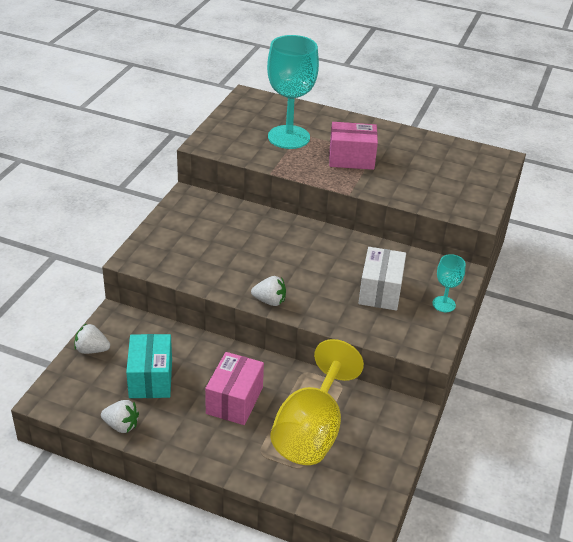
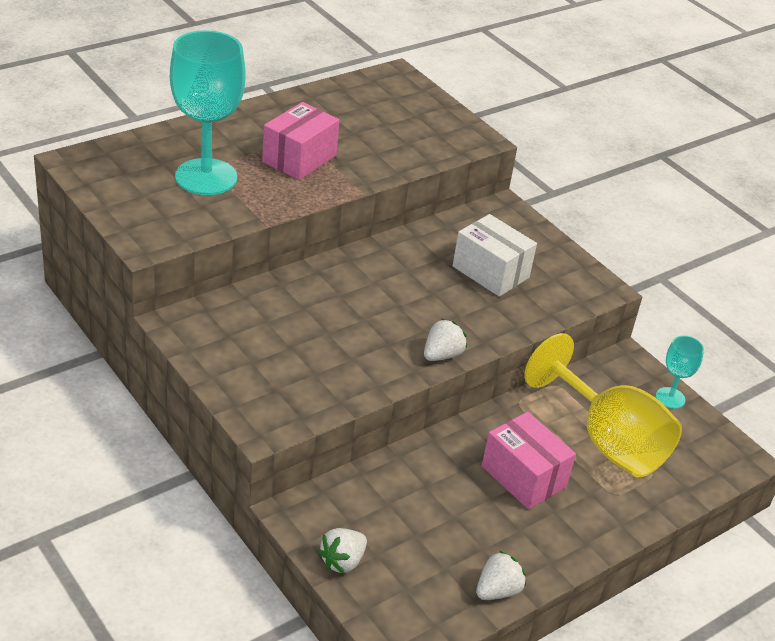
camera: 60 degrees left, 0 degrees up
turquoise box [126,334,172,398] -> none
turquoise goblet [432,254,466,312] -> turquoise goblet moved to [656,336,704,409]

